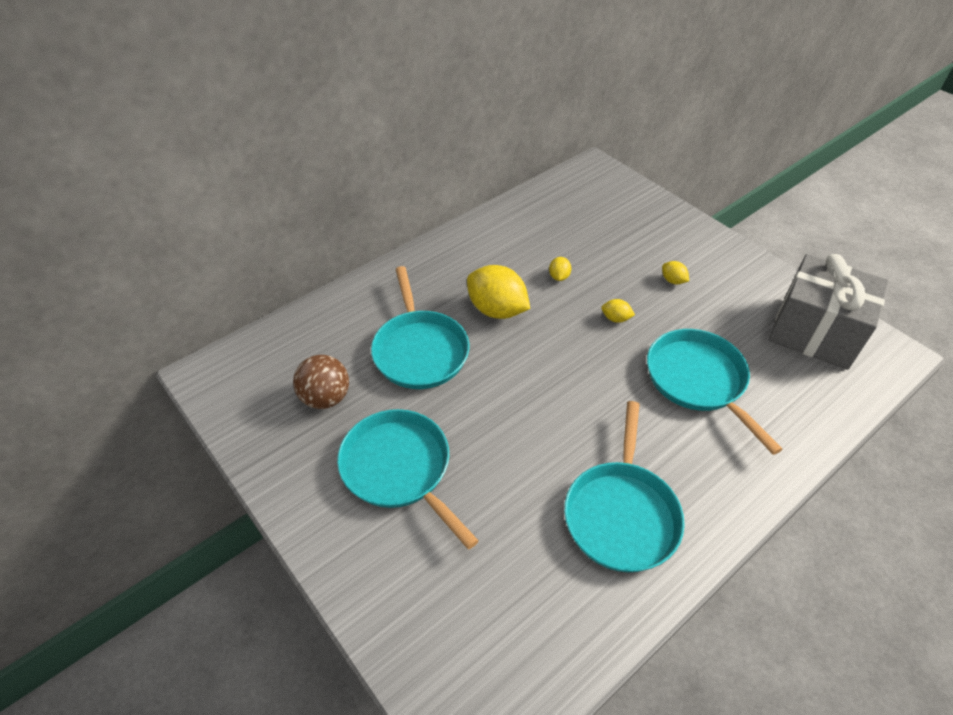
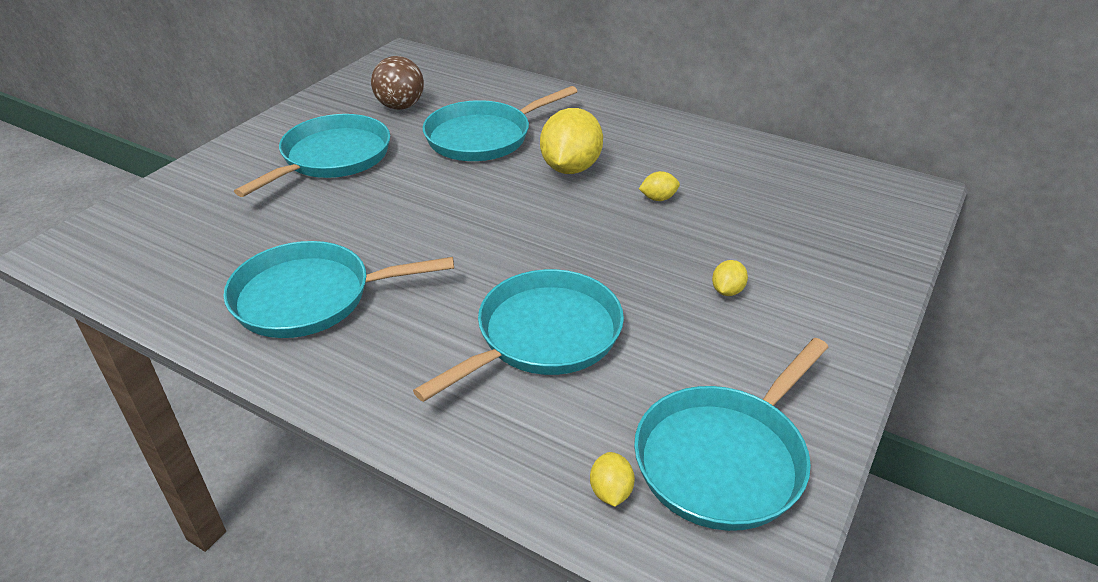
camera: 70 degrees right, 10 degrees down
yellow lemon [602,299,635,323] -> yellow lemon moved to [590,452,635,507]
grey gift [768,254,888,370] -> turquoise pan [634,338,828,531]

